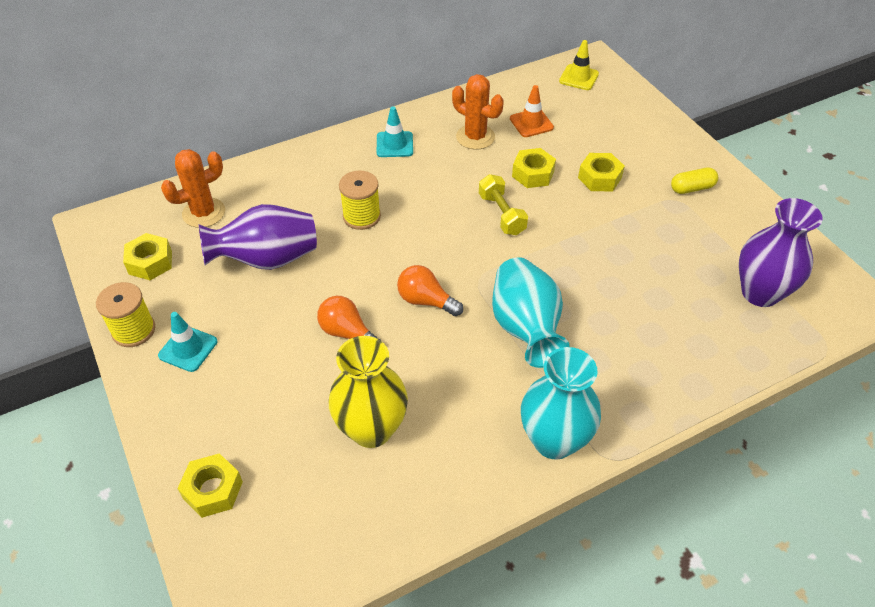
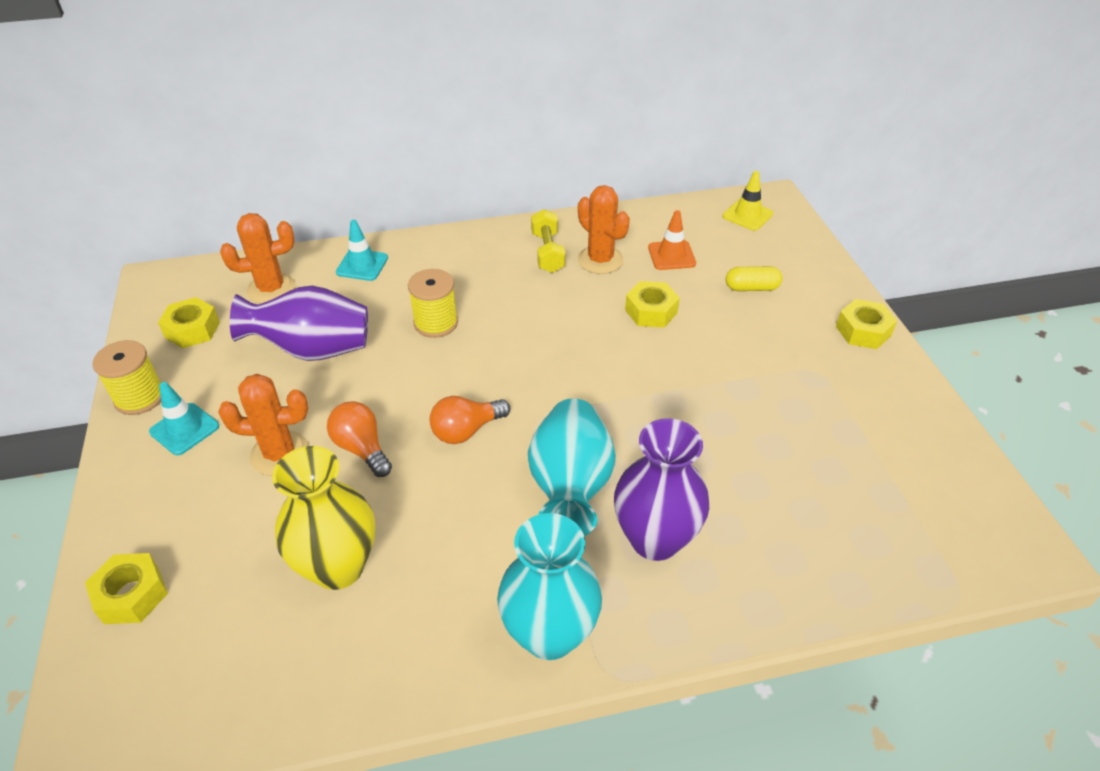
camera: 15 degrees right, 5 degrees down
turquoise traffic cone [377,106,413,157] -> turquoise traffic cone moved to [336,220,388,281]
orange light bulb [397,265,463,316] -> orange light bulb turned 75 degrees counterclockwise [430,396,510,444]
yellow dumbbell [479,174,528,235] -> yellow dumbbell moved to [531,209,566,273]
yellow nut [578,153,625,191] -> yellow nut moved to [836,299,897,349]
yellow capsule [671,167,718,194] -> yellow capsule moved to [726,266,783,291]
purple vase [739,198,823,307] -> purple vase moved to [614,418,709,561]
none -> orange cactus [218,374,309,476]

